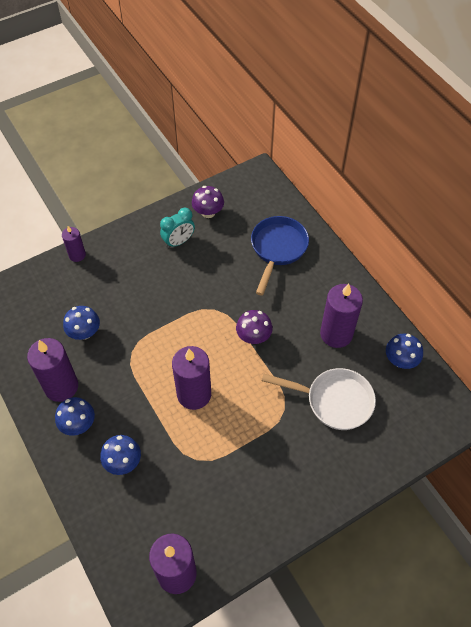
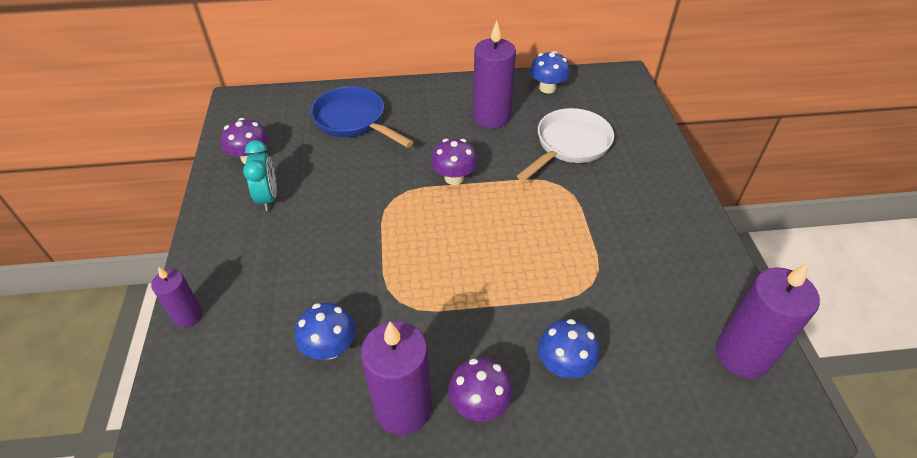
camera: 65 degrees left, 10 degrees down
blue mushroom [55,397,95,436] -> purple mushroom [449,357,513,421]
purple candle [172,346,211,410] -> none

